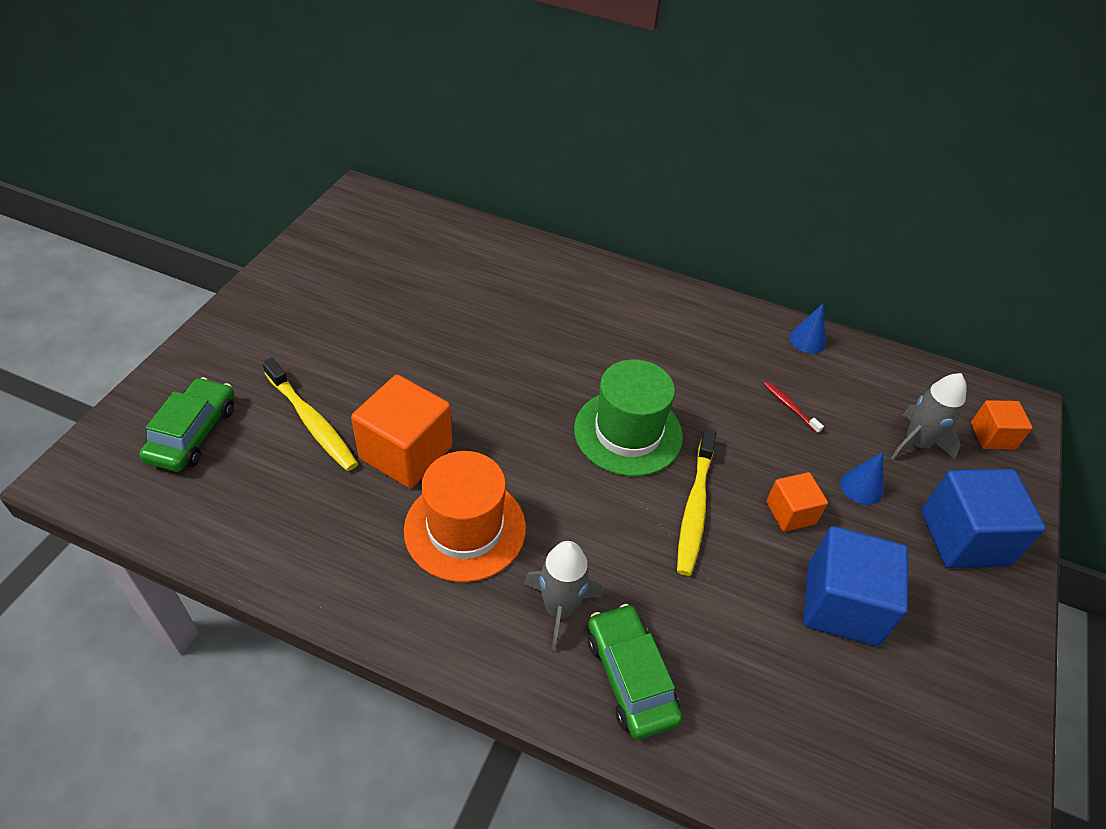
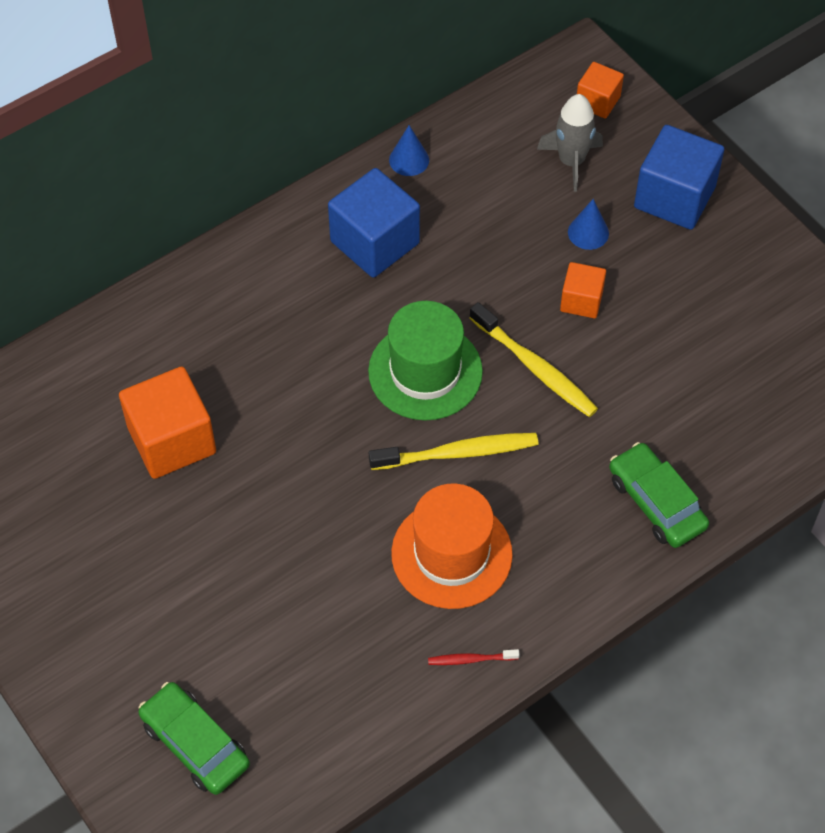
camera: 55 degrees left, 10 degrees up
yellow toothbrush [262,358,358,471] -> yellow toothbrush moved to [369,433,538,470]
orange cube [351,375,452,489] -> orange cube moved to [119,367,216,479]
grey rocket [524,541,602,652] -> none
green car [588,604,682,740] -> green car turned 45 degrees clockwise [609,442,709,548]
red toothbrush [764,381,824,434] -> red toothbrush moved to [428,649,520,665]
blue cube [803,526,908,646] -> blue cube moved to [328,168,420,278]

